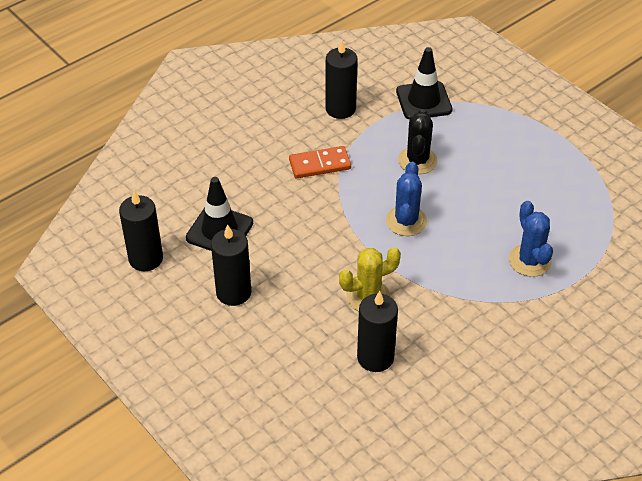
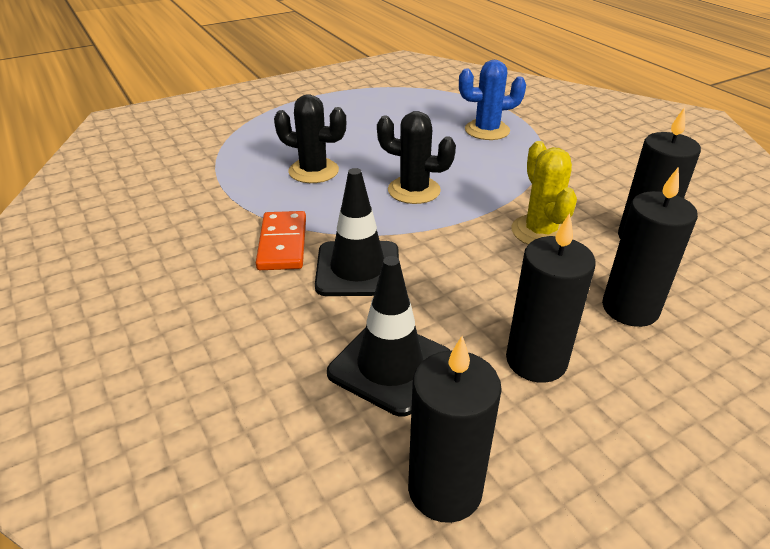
camera: 80 degrees left, 10 degrees down
black candle [325,40,358,119] -> black candle moved to [602,167,698,327]
blue cactus [386,162,427,236] -> black cactus [377,111,456,204]
black traffic cone [396,47,453,120] -> black traffic cone moved to [315,168,399,296]

